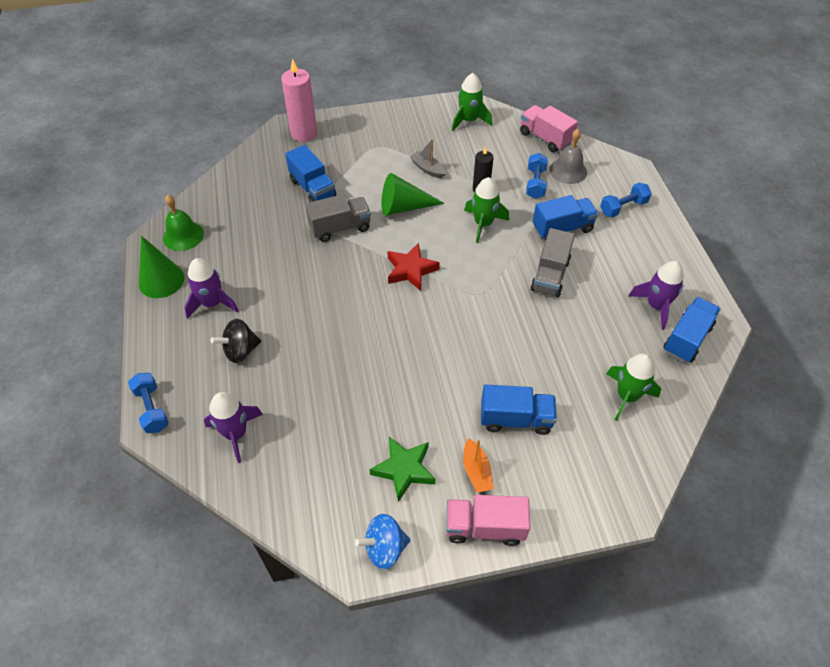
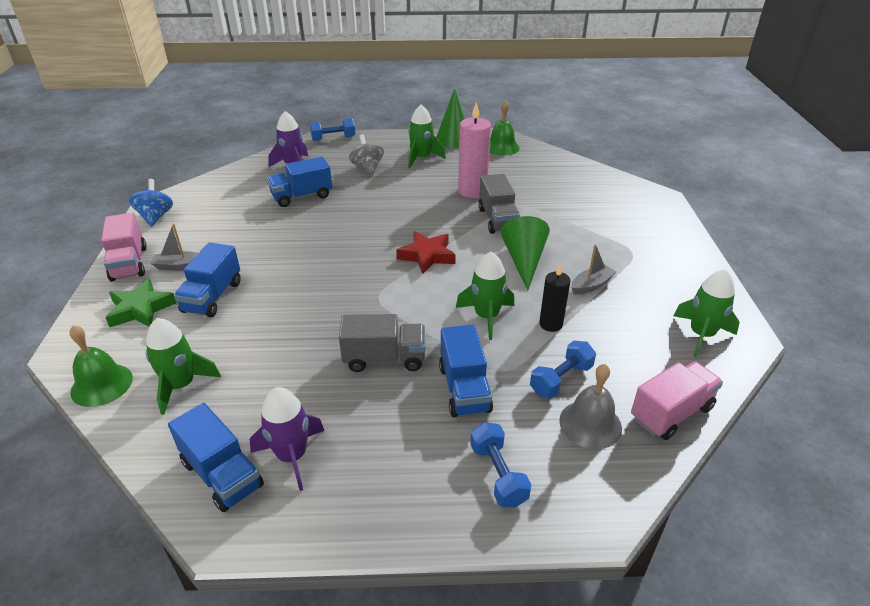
camera: 100 degrees right, 15 degrees down
purple rocket [184,258,239,319] -> green rocket [408,105,446,168]
black spinning top [211,319,261,363] -> grey spinning top [349,134,384,176]
pink candle [281,58,317,142] -> pink candle moved to [458,102,491,198]
blue truck [285,145,336,202] -> blue truck moved to [267,157,332,207]
green star [369,437,436,502] -> green star moved to [105,278,177,327]
pink truck [446,495,530,546] -> pink truck turned 150 degrees clockwise [101,213,147,282]
orange boat [463,438,494,493] -> grey boat [150,224,198,271]
blue dumbbell [526,153,548,199] -> blue dumbbell turned 60 degrees counterclockwise [530,341,596,398]
grey truck [531,228,575,298] -> grey truck turned 150 degrees clockwise [339,314,425,372]
none -> green bell [69,325,133,407]

